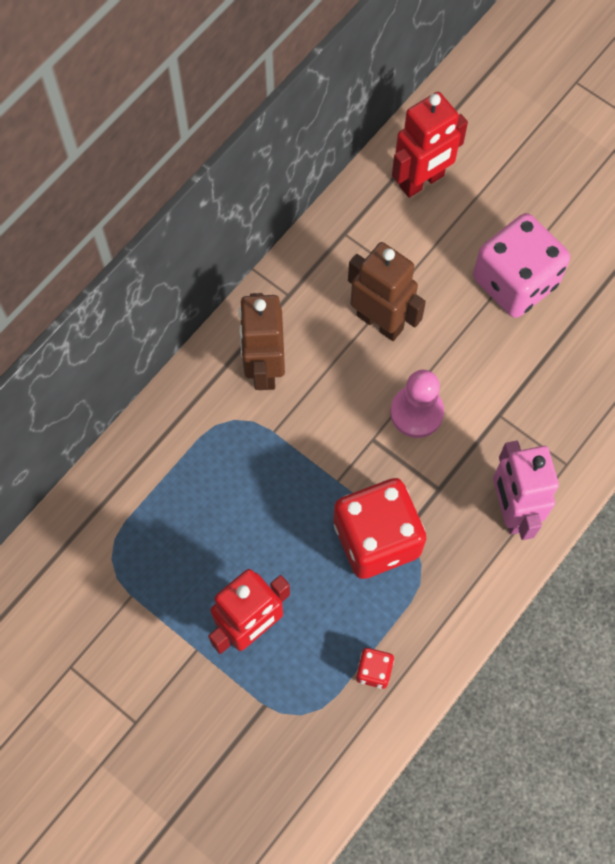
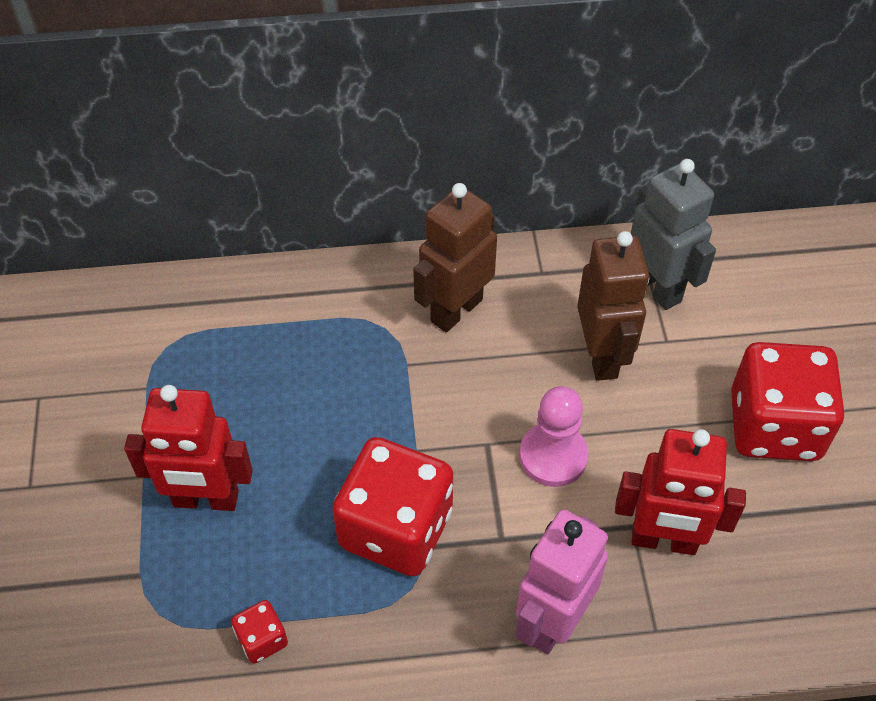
camera: 45 degrees right, 15 degrees down
red robot [392,92,468,198] -> red robot moved to [615,429,746,555]
pink dice [473,213,570,318] -> red dice [731,342,844,461]
none -> grey robot [631,159,716,310]

